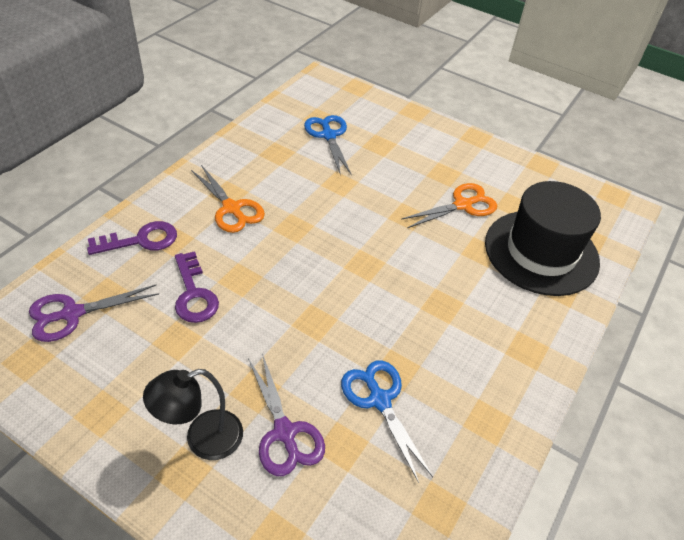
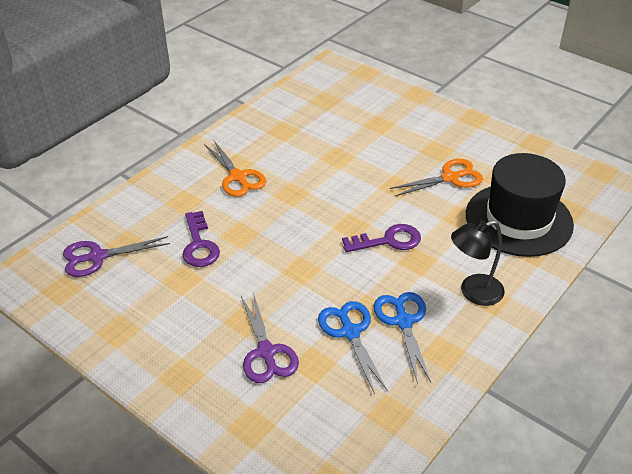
camera: 10 degrees right, 5 degrees down
purple key [87,221,177,255] -> purple key moved to [342,224,421,252]
black lamp [143,369,243,460] -> black lamp moved to [451,220,505,306]
blue scissors [304,115,351,176] -> blue scissors moved to [374,292,431,384]

